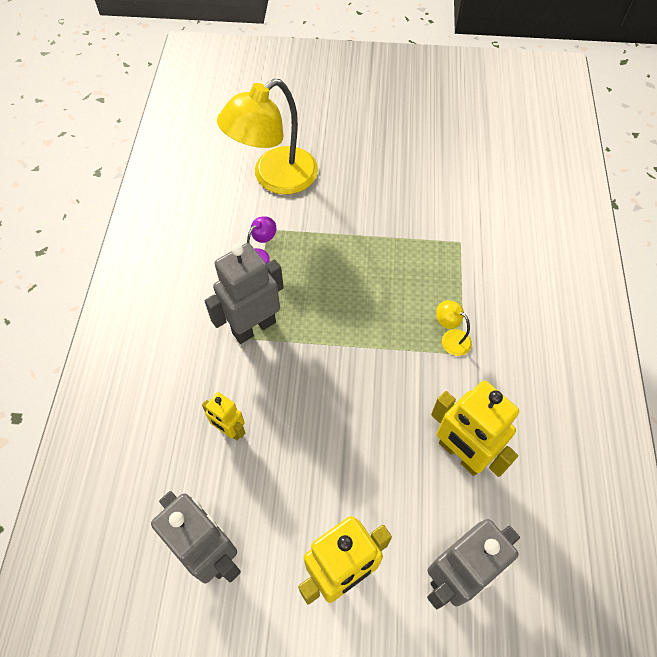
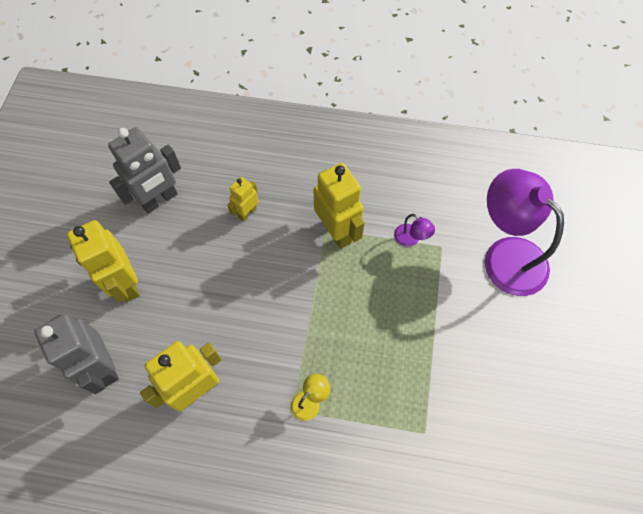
camera: 95 degrees right, 5 degrees up
grey robot [204,243,284,344] -> yellow robot [314,163,365,249]
yellow lamp [217,79,318,195] -> purple lamp [485,169,564,296]

